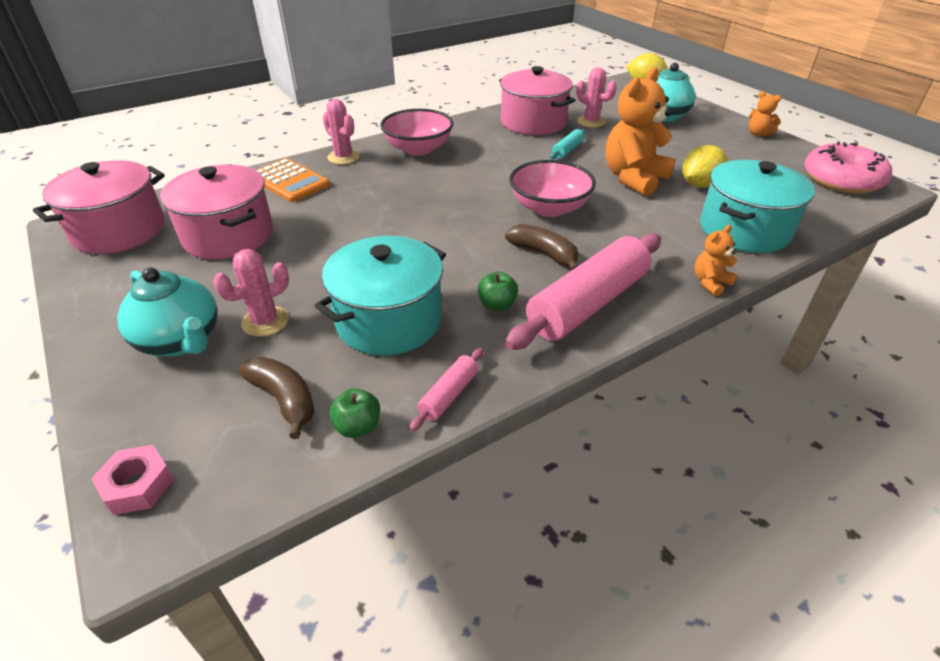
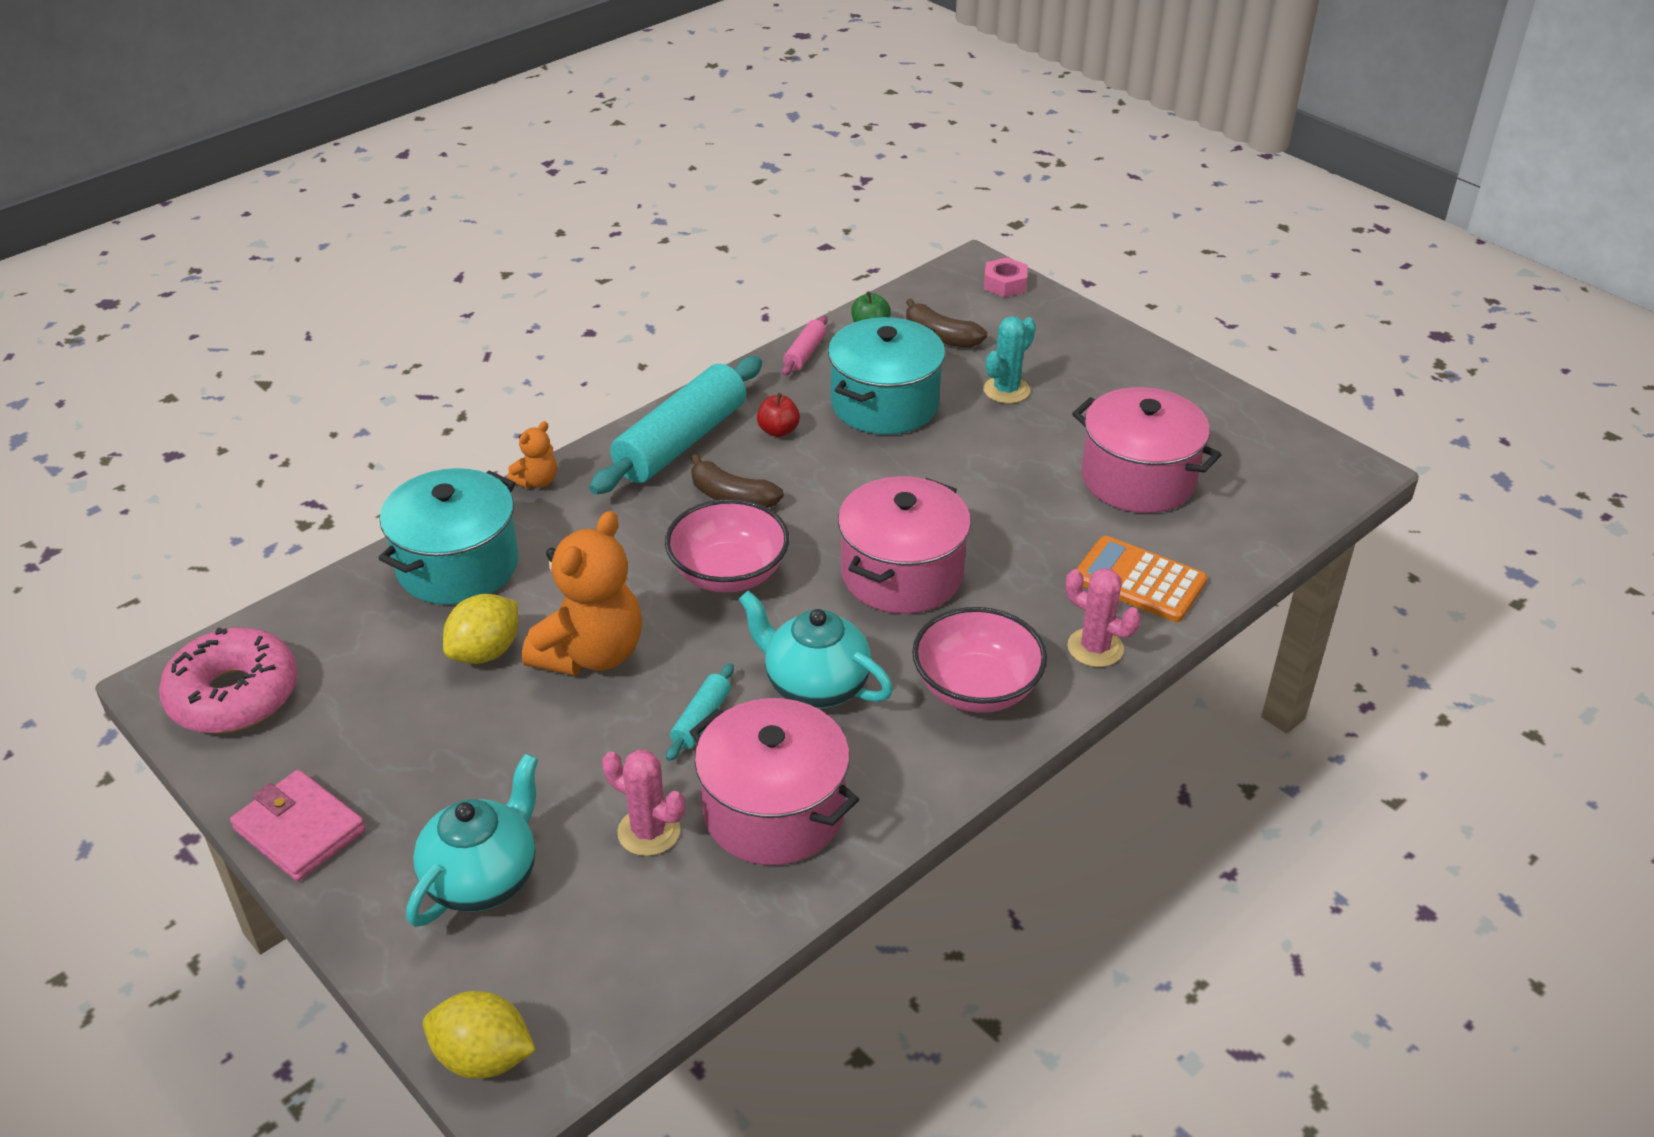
camera: 170 degrees right, 0 degrees up
pink pot [33,160,165,254] -> pink pot moved to [838,476,971,614]
turquoise teapot [117,268,218,356] -> turquoise teapot moved to [739,590,893,709]
pink cactus [213,249,289,337] -> turquoise cactus [983,316,1036,404]
green apple [478,271,518,311] -> red apple [757,393,800,437]
pink rolling pin [505,233,661,350] -> turquoise rolling pin [589,356,762,494]
orange teddy bear [749,91,781,136] -> pink wallet [230,770,366,881]

